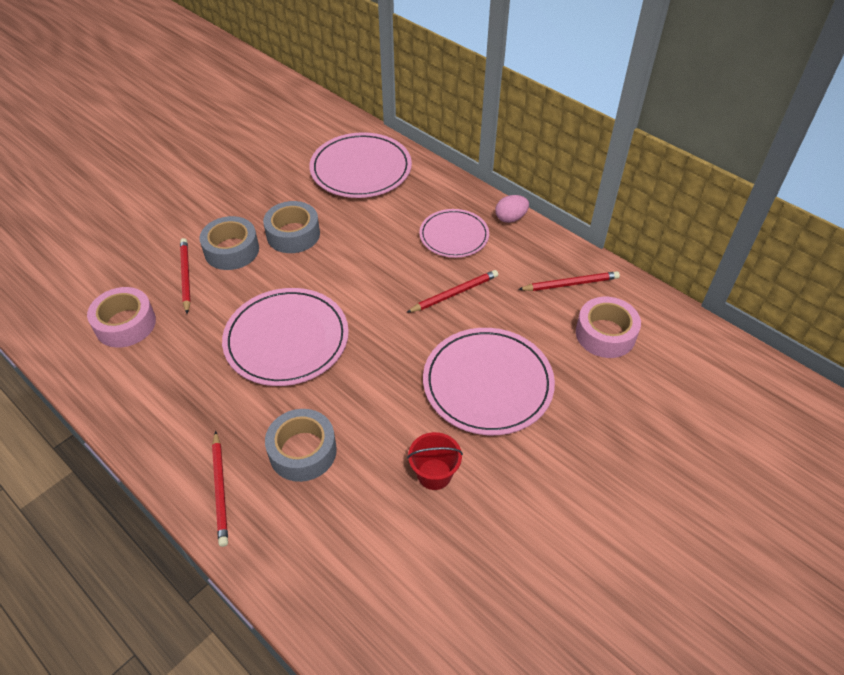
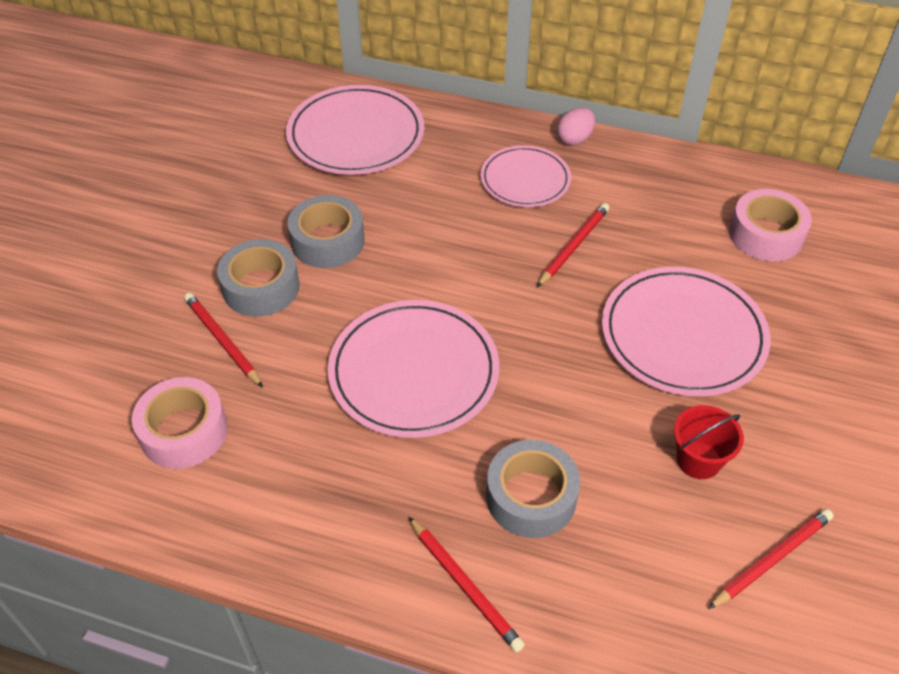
camera: 25 degrees left, 0 degrees up
red pencil [518,271,620,291] -> red pencil moved to [708,509,834,609]

